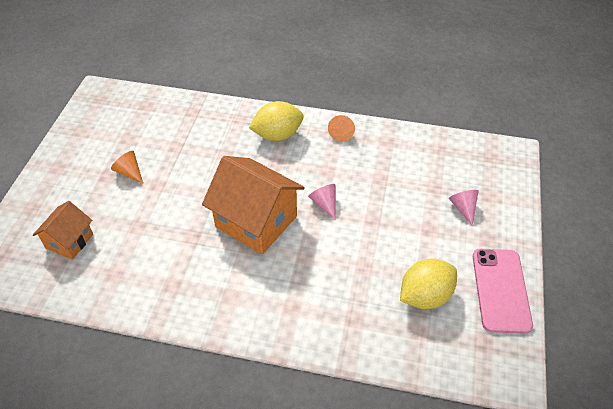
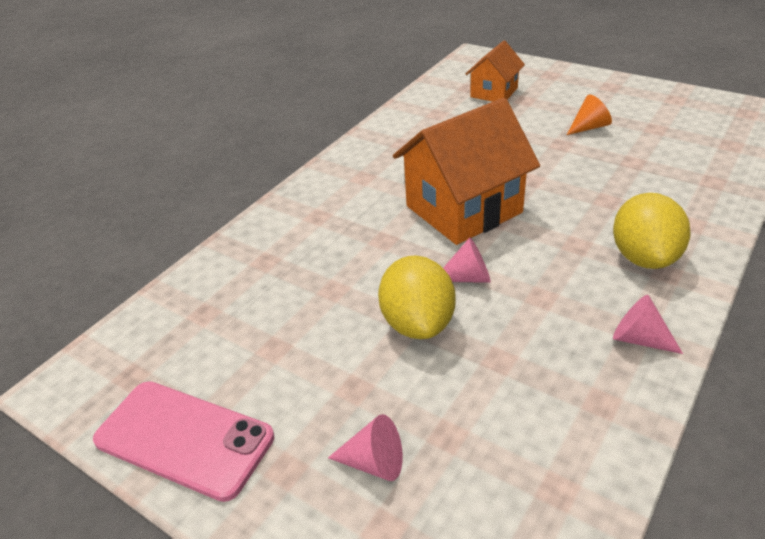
camera: 115 degrees right, 10 degrees down
orange house [33,201,93,260] -> orange house turned 75 degrees clockwise [466,41,525,102]
orange cone [328,115,355,141] -> pink cone [613,295,683,354]
yellow lemon [400,259,457,309] -> yellow lemon moved to [378,256,456,339]

